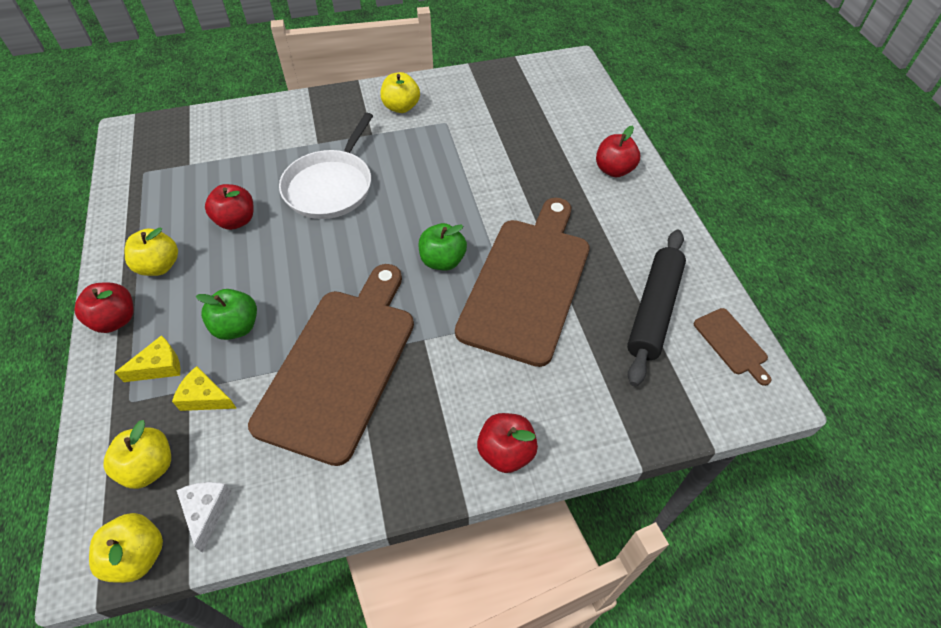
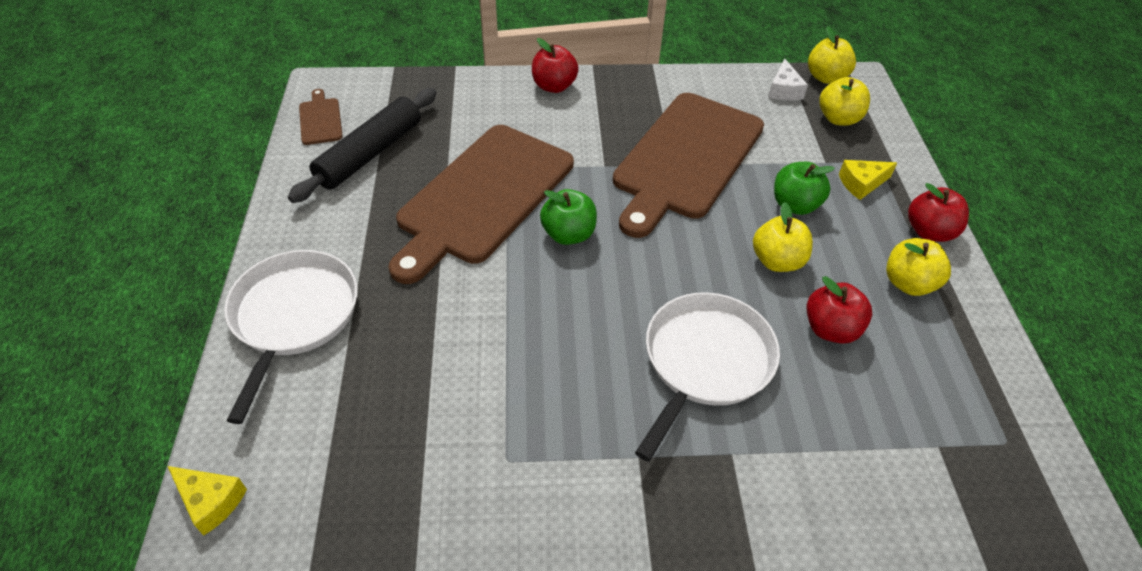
camera: 170 degrees left, 5 degrees down
yellow cheese [172,366,237,411] -> yellow cheese moved to [168,466,247,536]
yellow apple [380,72,420,113] -> yellow apple moved to [753,202,813,272]
red apple [596,126,640,177] -> white pan [224,250,358,424]

